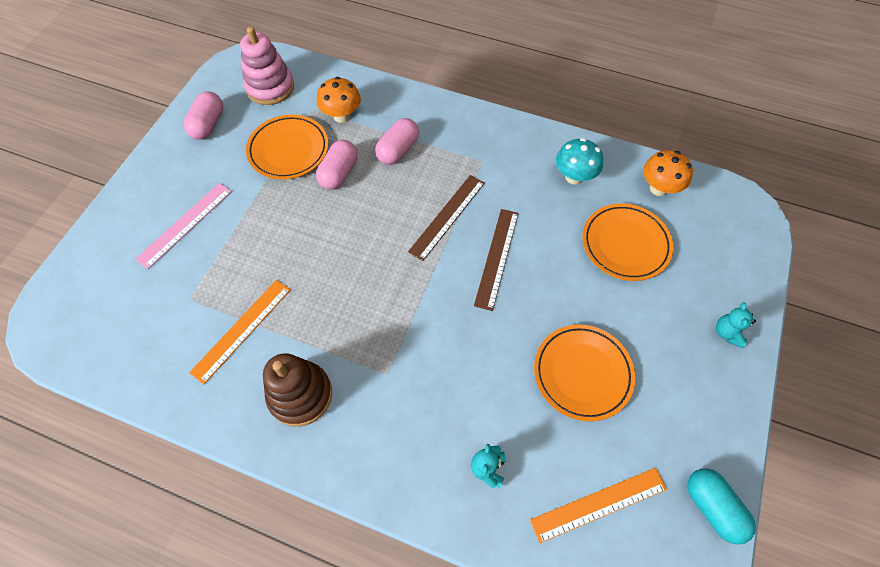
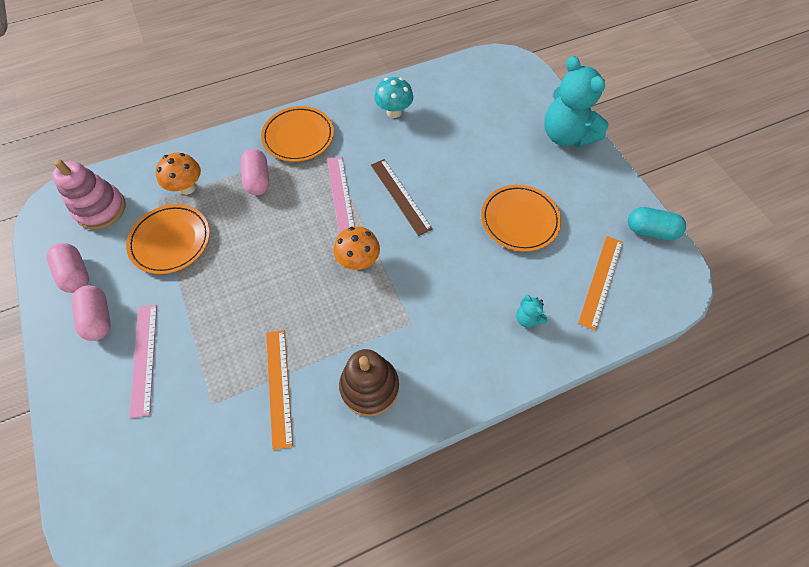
camera: 45 degrees left, 0 degrees up
pink capsule [316,140,358,190] -> pink capsule moved to [72,285,110,341]
brown ruler [408,175,485,261] -> pink ruler [327,157,355,234]
orange plate [582,203,673,281] -> orange plate moved to [261,106,334,162]
orange mushroom [643,150,693,196] -> orange mushroom moved to [333,226,380,270]
turquoise teddy bear [716,302,756,348] -> turquoise teddy bear [544,56,609,147], size x2.37

